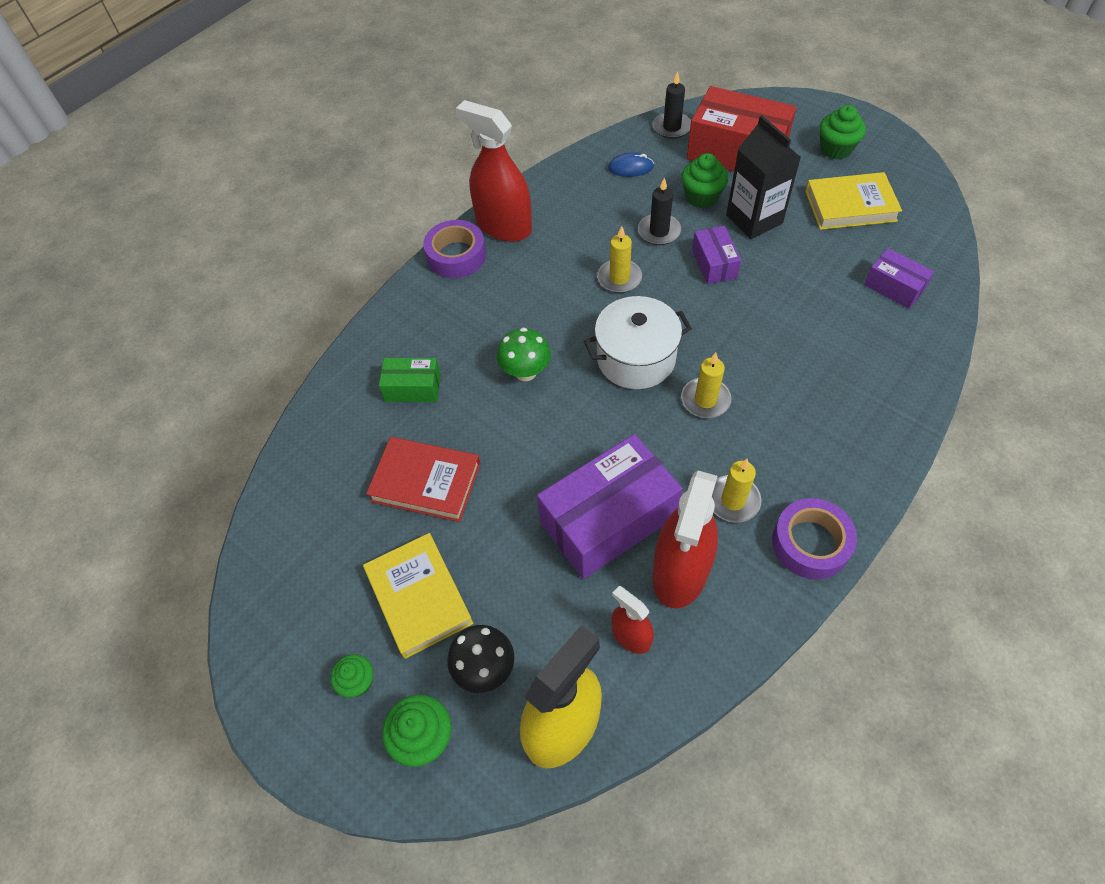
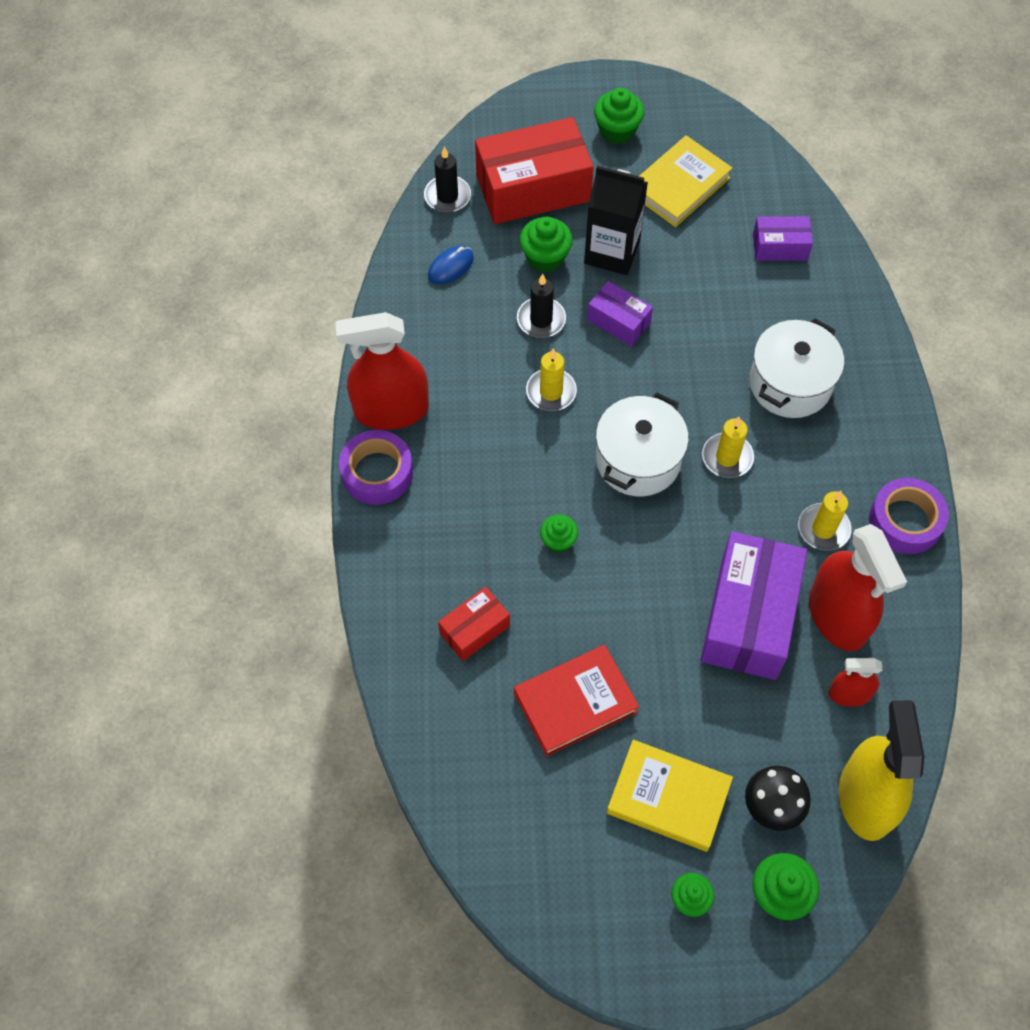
camera: 45 degrees left, 5 degrees up
green box [379,358,441,402] -> red box [438,587,510,661]
green mushroom [497,327,551,381] -> green cupcake [540,515,578,553]
none -> white pot [749,318,844,418]

